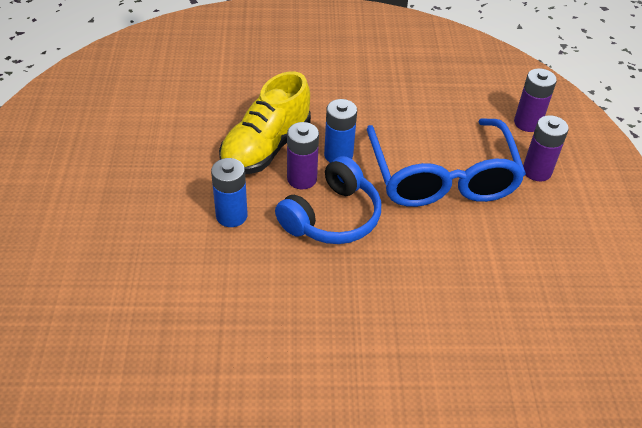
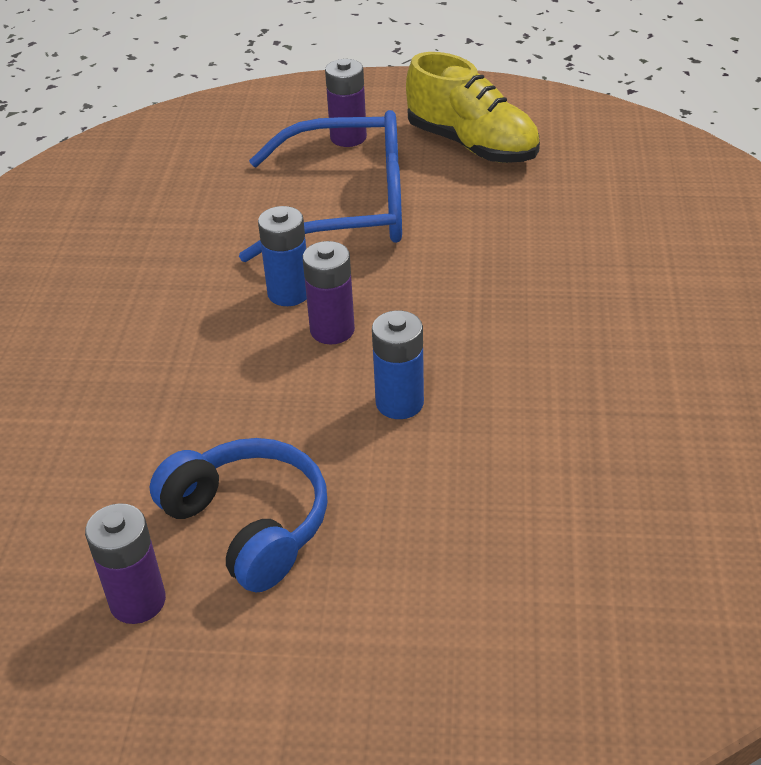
camera: 80 degrees left, 5 degrees down
yellow shoe [219,71,311,174] -> yellow shoe moved to [406,52,540,163]
blue headphones [275,156,381,244] -> blue headphones moved to [150,438,327,593]
purple battery [514,68,557,132] -> purple battery moved to [85,503,166,624]

